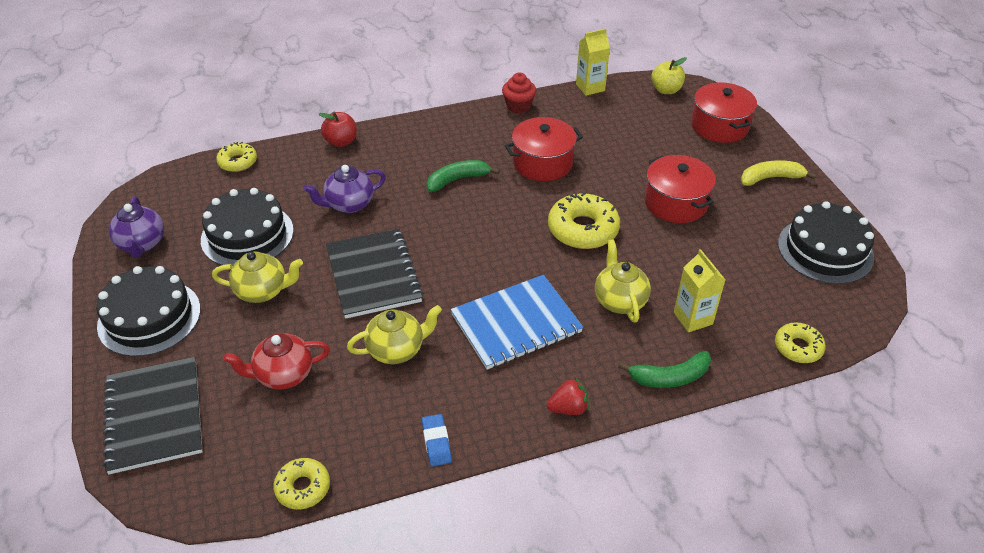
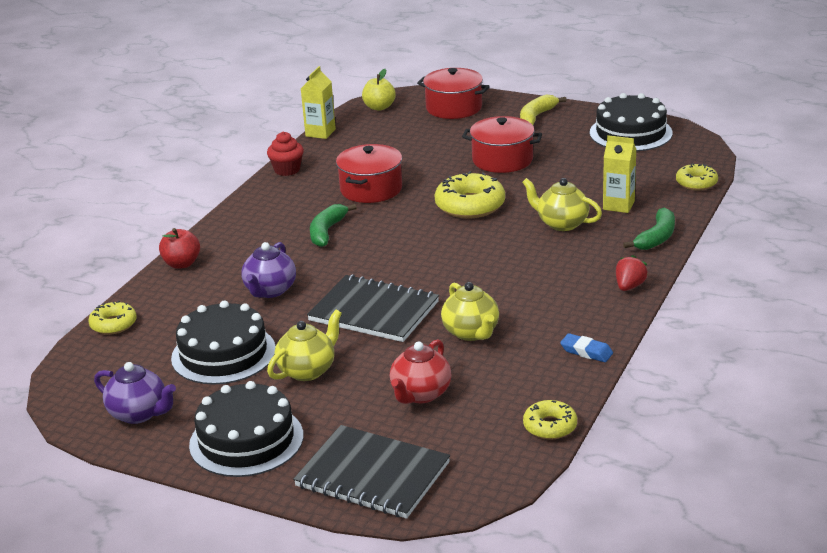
camera: 45 degrees left, 15 degrees down
yellow teapot [347,305,442,364] -> yellow teapot turned 135 degrees clockwise [441,282,499,341]
blue notebook [451,275,583,370] -> none

